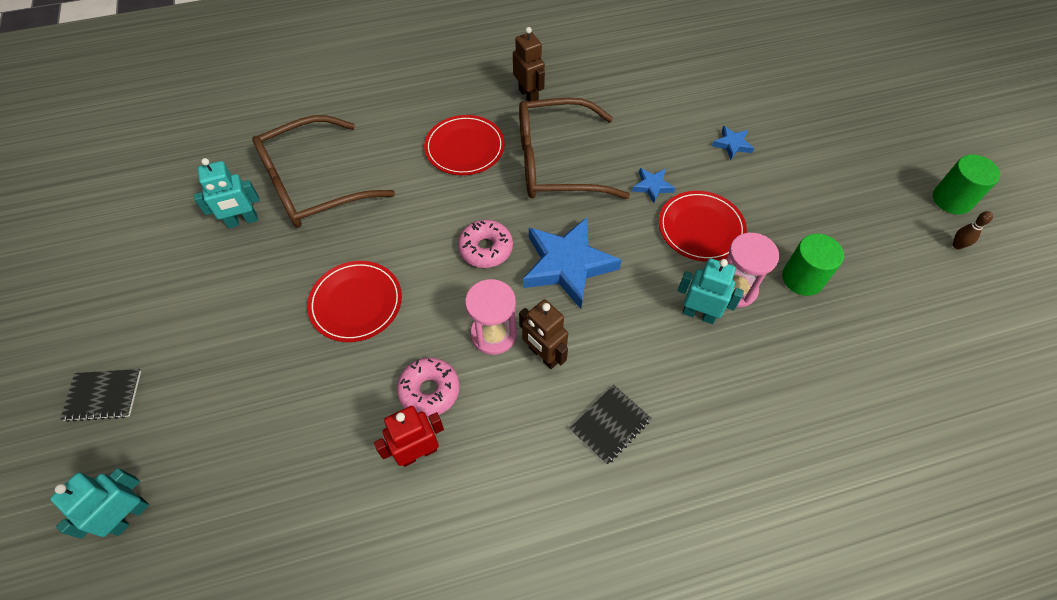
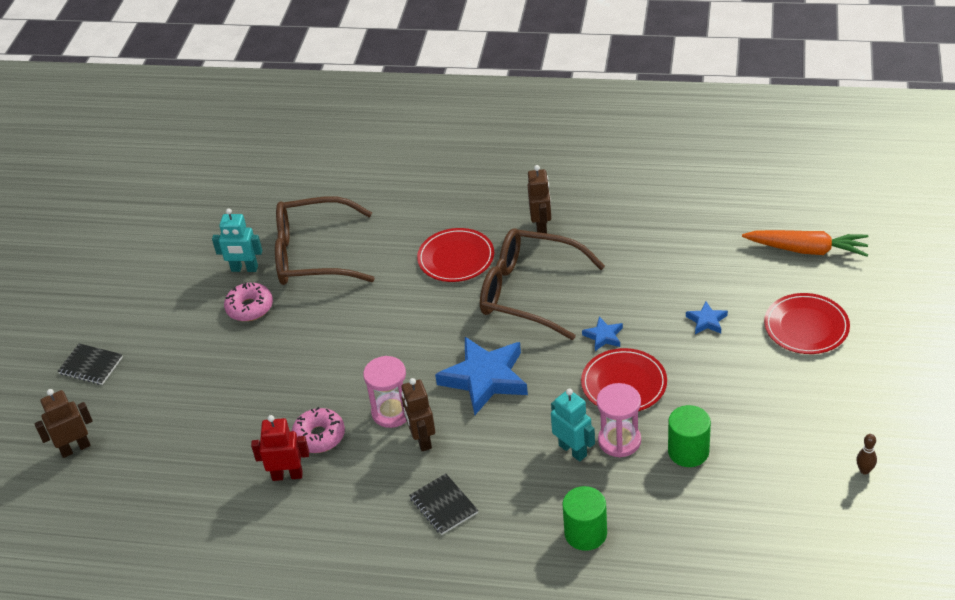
camera: 30 degrees right, 15 degrees down
turquoise robot [50,468,149,539] -> brown robot [34,389,93,458]
red plate [307,261,402,342] -> red plate moved to [764,293,850,354]
pink donut [458,220,513,268] -> pink donut moved to [224,282,273,321]
black notebook [570,385,652,465] -> black notebook turned 75 degrees clockwise [409,473,478,535]
green cylinder [933,154,1001,215] -> green cylinder moved to [562,486,607,551]
none -> orange carrot [742,230,869,257]

